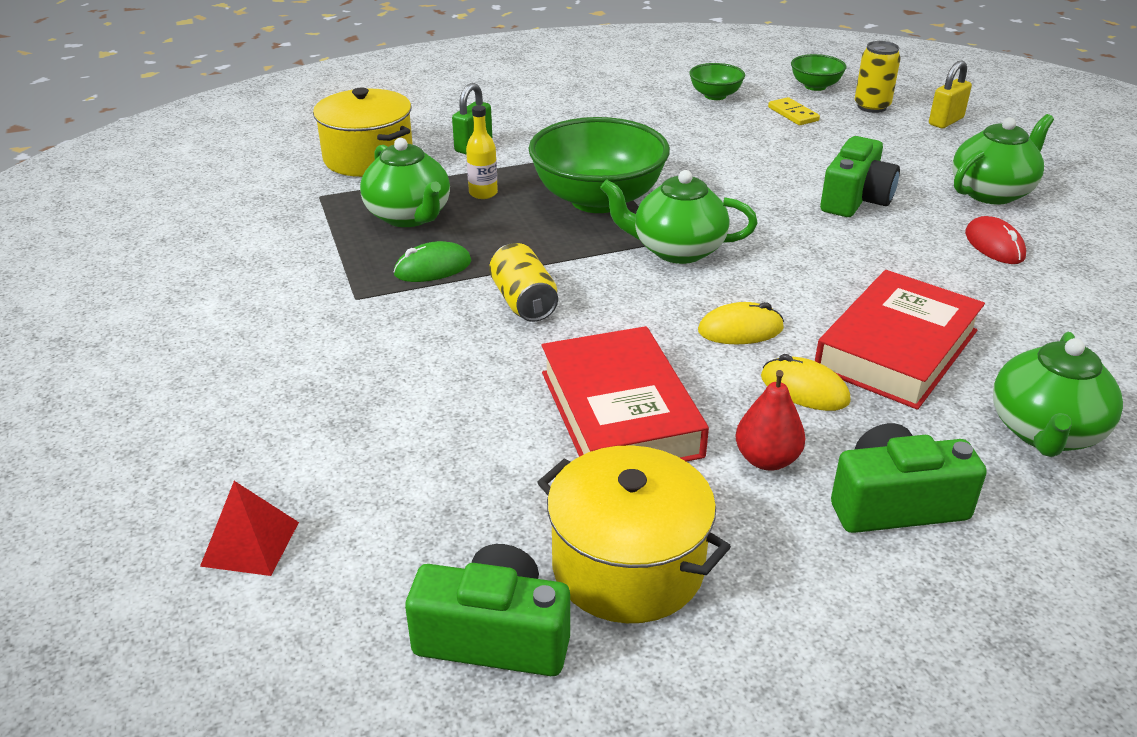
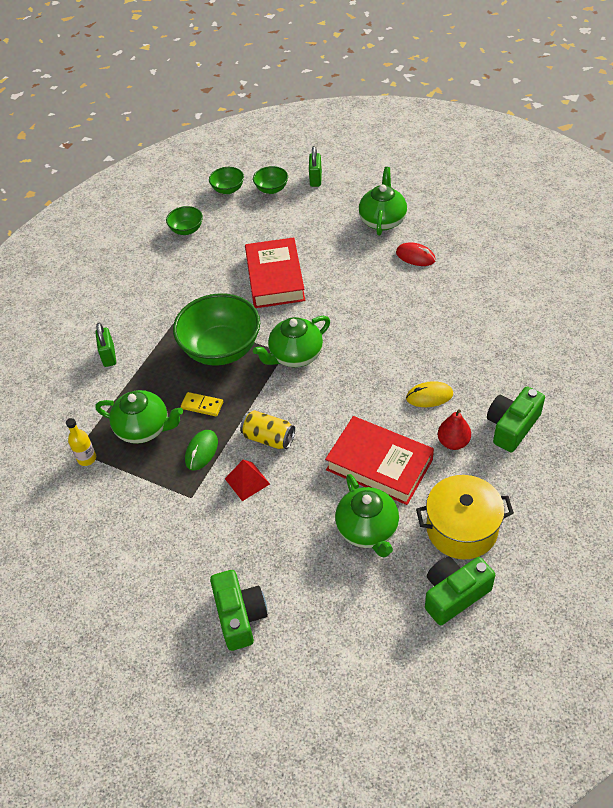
camera: 40 degrees left, 15 degrees up
red pyramid [200,481,299,576] -> red pyramid moved to [225,460,270,501]
yellow pot [313,87,413,177] -> none
yellow bottle [466,105,498,199] -> yellow bottle moved to [66,418,96,466]
yellow mouse [698,302,784,344] -> none
yellow domino [768,97,820,125] -> yellow domino moved to [181,392,223,416]
red book [815,270,985,410] -> red book moved to [245,237,305,308]
green camera [820,136,900,217] -> green camera moved to [210,570,268,651]
yellow can [855,41,901,113] -> green bowl [253,166,288,194]
yellow padlock [929,60,972,128] -> green padlock [309,146,322,187]
green teapot [993,332,1123,457] -> green teapot moved to [335,474,399,557]

